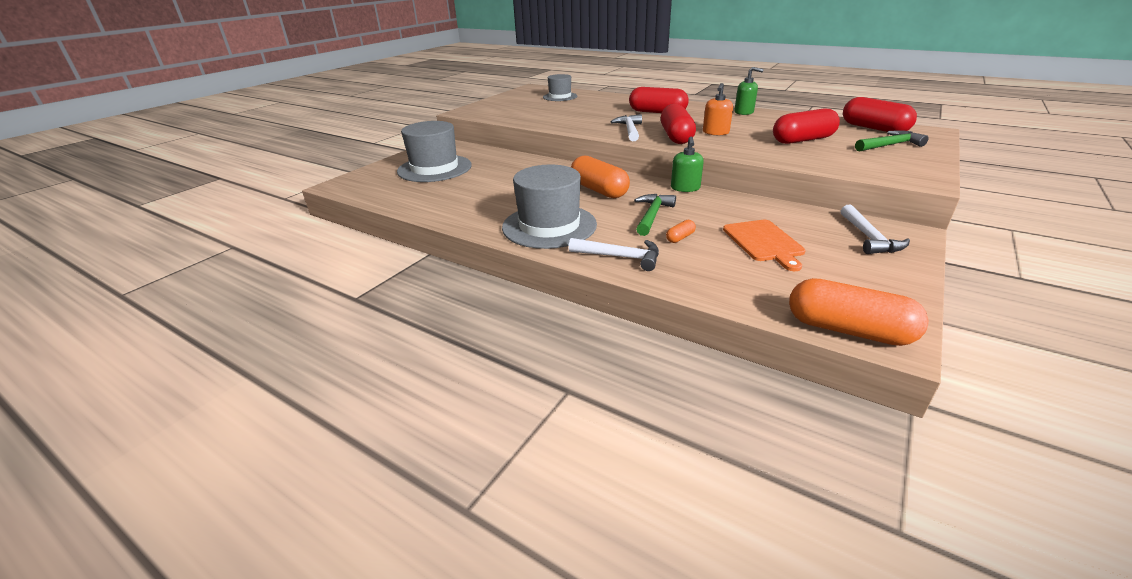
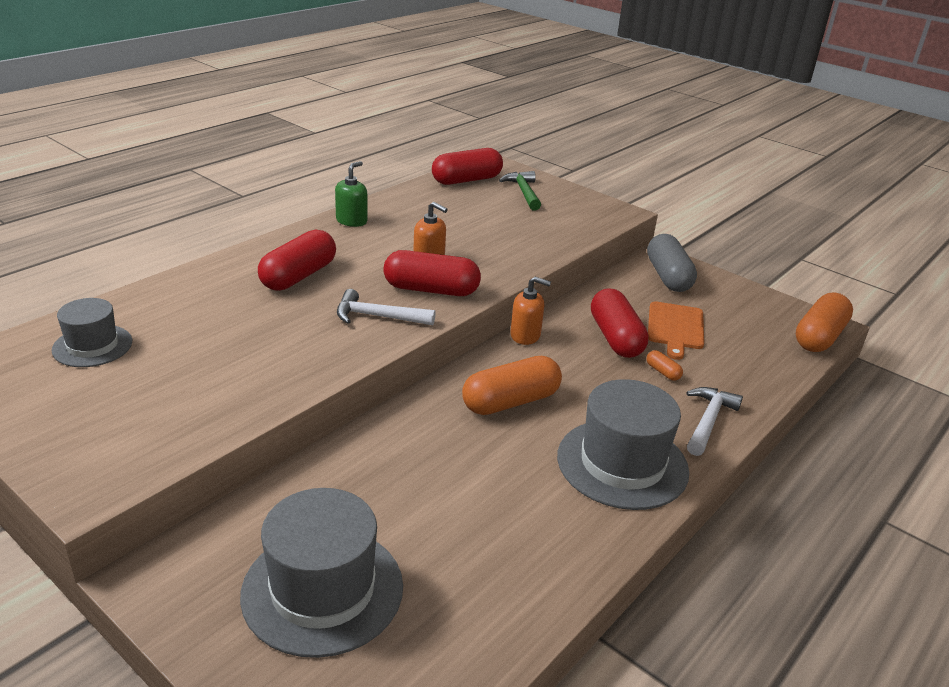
camera: 85 degrees left, 0 degrees up
green hammer [634,194,676,236] -> none
green soap dispenser [671,137,704,192] -> orange soap dispenser [510,277,551,345]
orange cutting board [723,220,806,271] -> orange cutting board turned 105 degrees clockwise [648,301,704,360]
red capsule [773,108,840,144] -> red capsule moved to [591,288,649,358]
white hammer [841,205,910,254] -> grey capsule [647,234,697,292]

